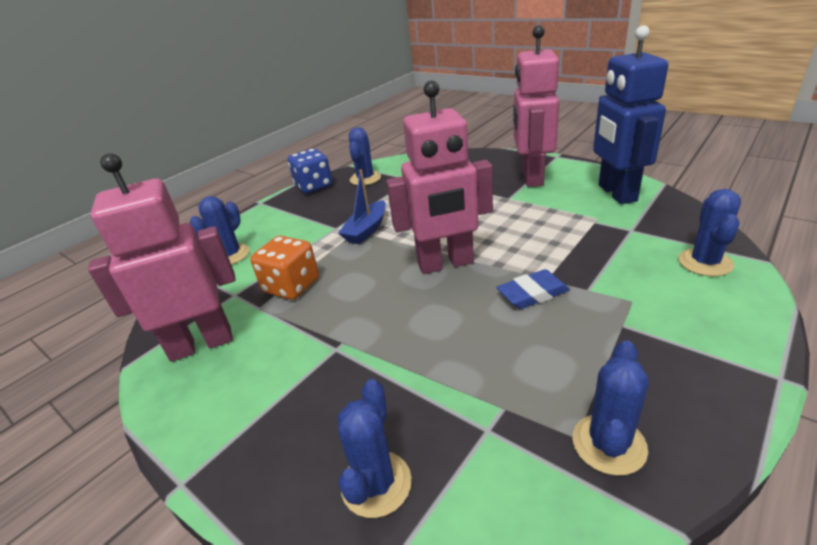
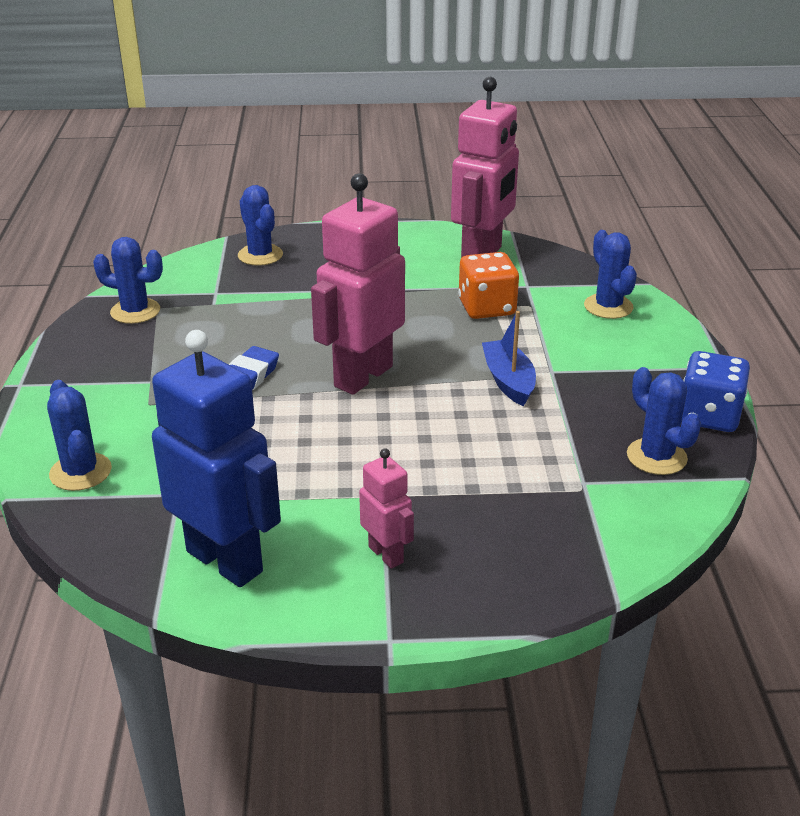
camera: 135 degrees right, 0 degrees up
pink robot [513,25,559,187] -> pink robot [359,448,414,569], size x0.50
blue cactus [572,340,649,476] -> blue cactus turned 60 degrees counterclockwise [93,237,163,324]

